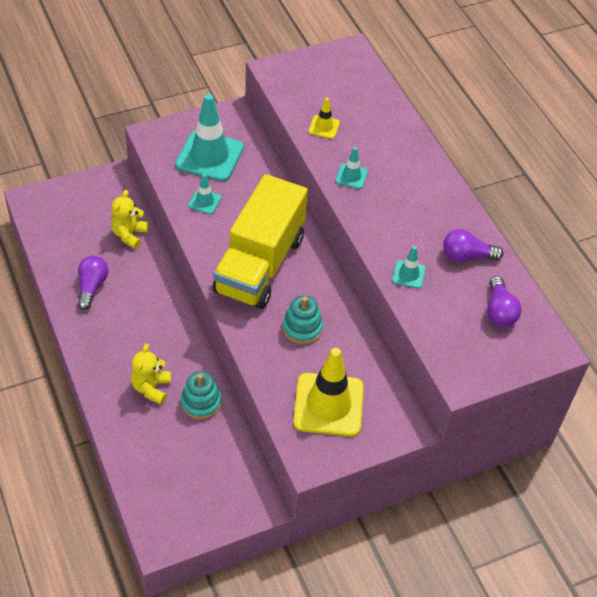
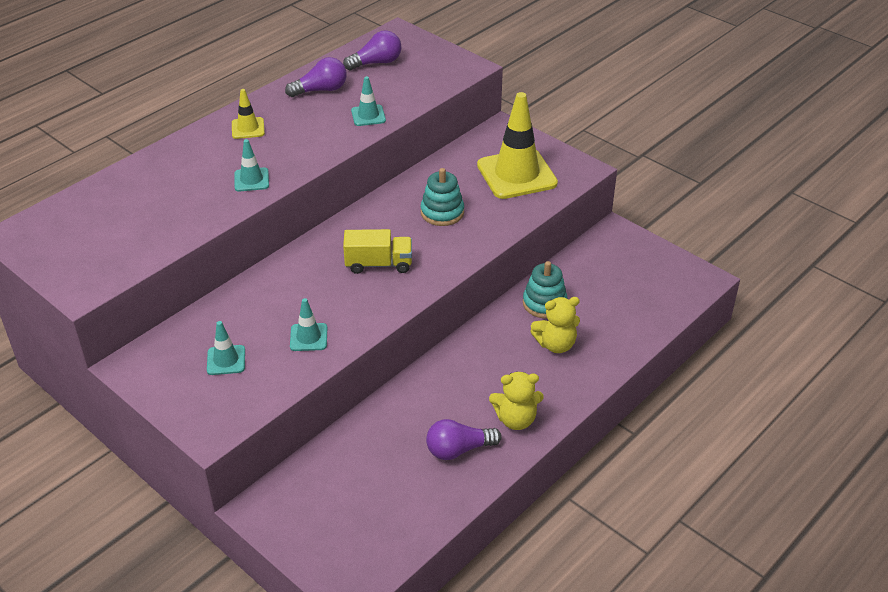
camera: 110 degrees left, 10 degrees down
yellow teddy bear [111,190,149,249] -> yellow teddy bear moved to [489,372,544,430]
turquoise traffic cone [175,94,244,181] -> turquoise traffic cone [207,321,245,375], size x0.47
yellow truck [213,174,308,309] -> yellow truck [343,229,412,274], size x0.46
yellow traffic cone [309,97,340,139] -> yellow traffic cone moved to [232,89,265,139]
purple light bulb [443,229,503,262] -> purple light bulb turned 90 degrees counterclockwise [285,57,347,97]

